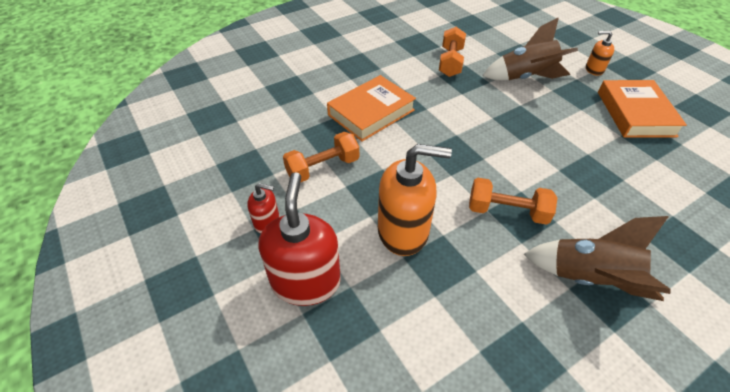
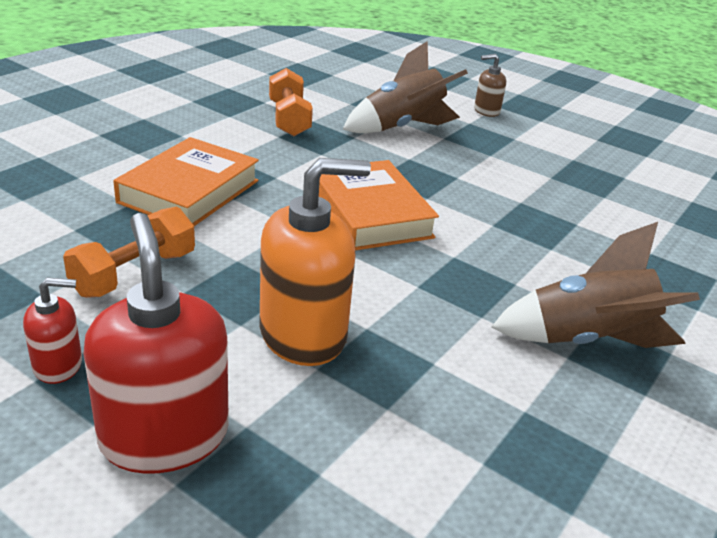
camera: 25 degrees left, 15 degrees down
orange dumbbell [469,178,557,225] -> none
orange soap dispenser [586,31,614,76] -> brown soap dispenser [474,54,506,117]
orange book [598,80,687,138] -> orange book moved to [319,160,439,250]

